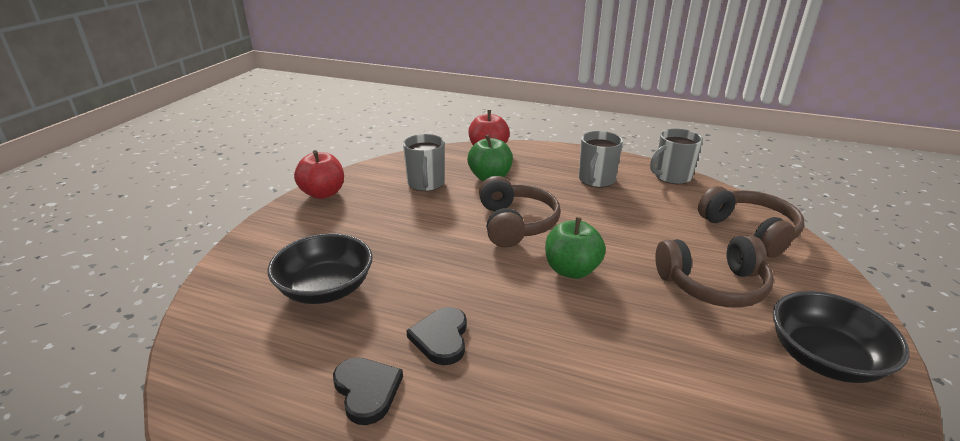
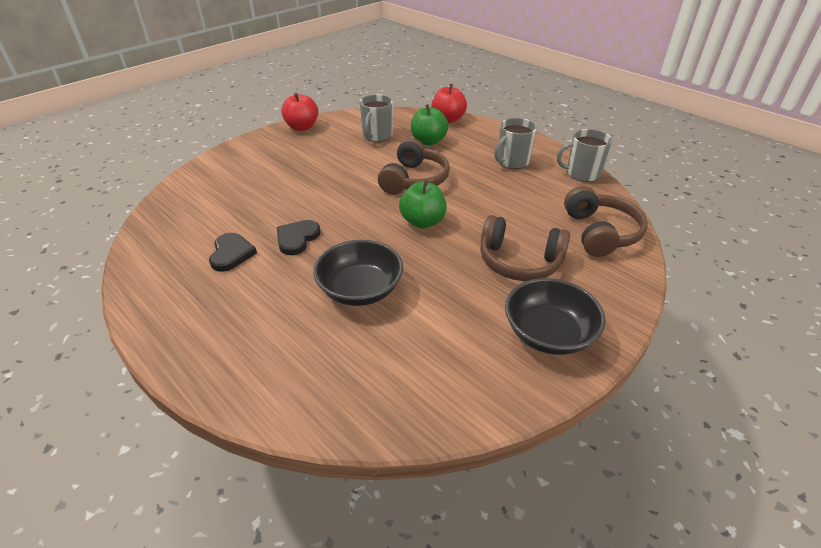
camera: 25 degrees right, 10 degrees up
black bowl [268,233,373,304] -> black bowl moved to [313,240,403,306]

